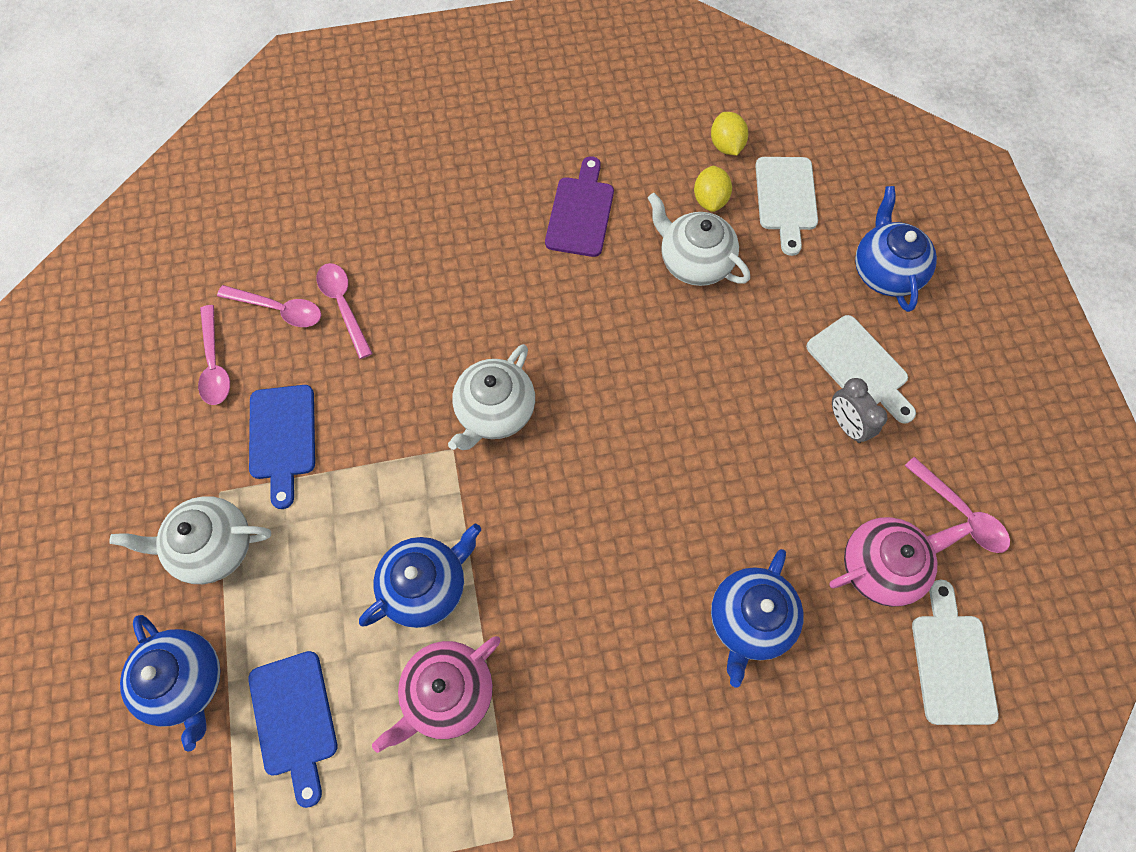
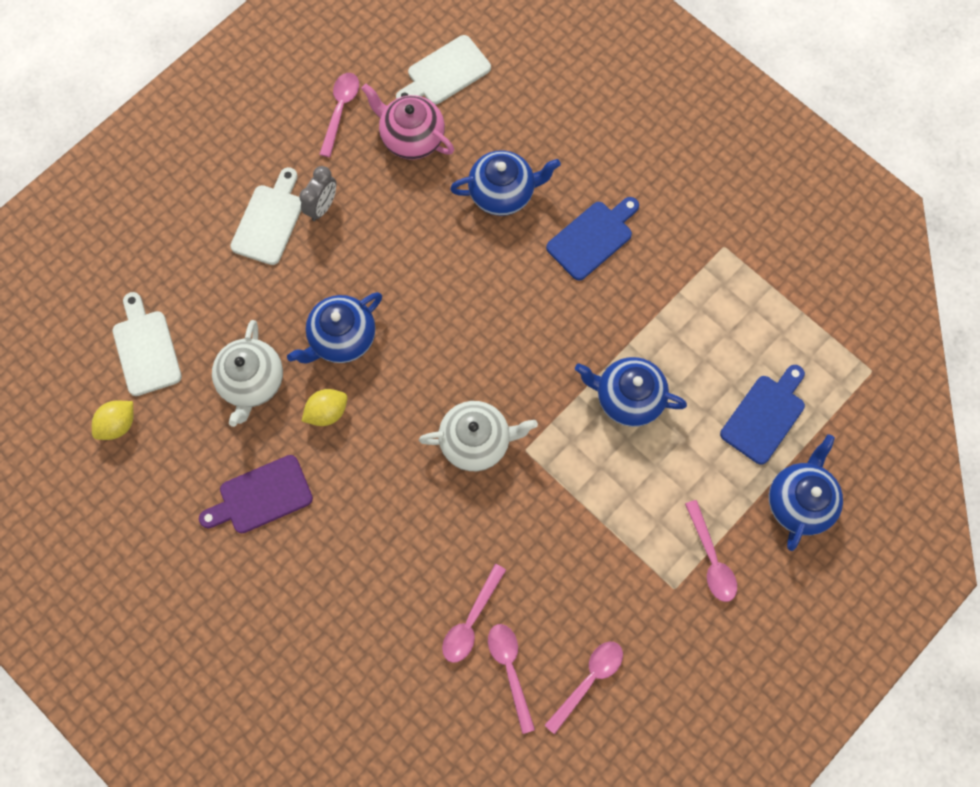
camera: 125 degrees left, 5 degrees up
white teapot [109,496,271,584] -> pink spoon [685,500,737,602]
blue cutting board [249,385,315,509] -> blue cutting board moved to [546,197,639,280]
pink teapot [372,636,500,753] -> none
yellow lemon [694,166,732,212] -> yellow lemon moved to [302,389,347,426]
white cutting board [755,157,818,256] -> white cutting board turned 75 degrees counterclockwise [113,292,182,396]
blue teapot [855,186,937,312] -> blue teapot moved to [287,292,382,364]

